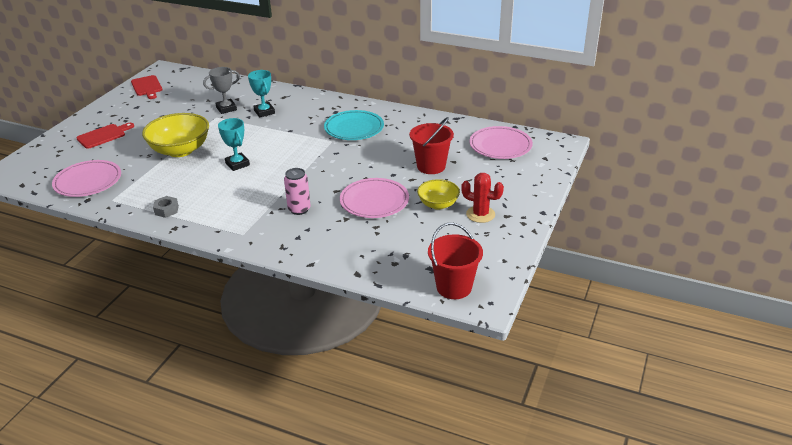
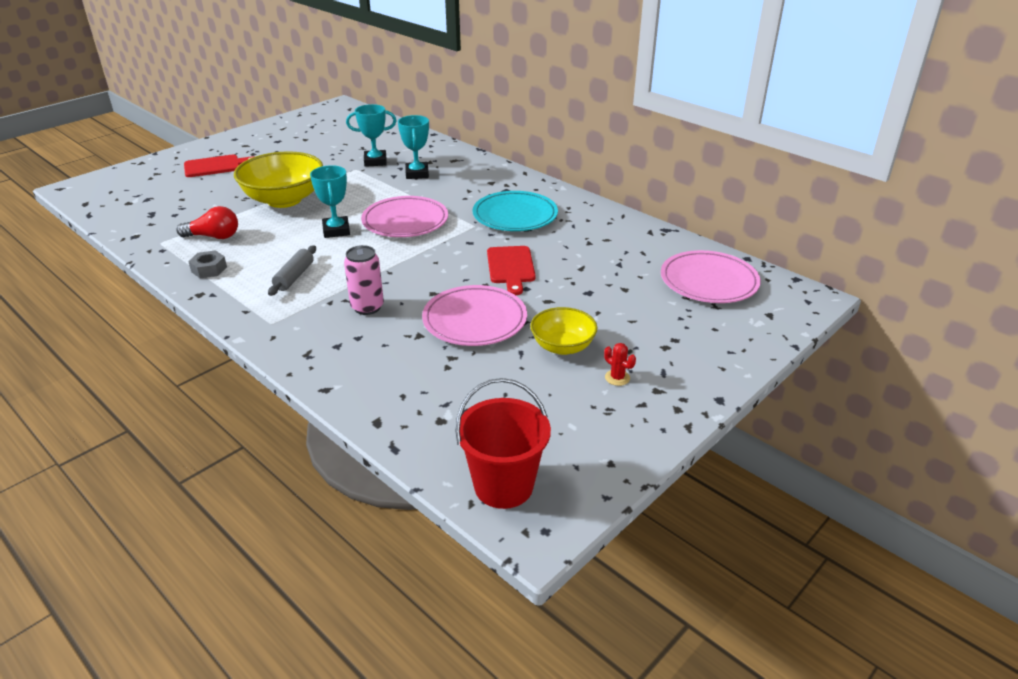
camera: 20 degrees right, 0 degrees up
pink plate [52,160,121,197] -> pink plate moved to [361,196,448,237]
red cutting board [131,75,162,99] -> red cutting board moved to [487,246,536,295]
grey trophy [203,67,240,114] -> turquoise trophy [346,104,397,167]
red bucket [409,117,454,174] -> none
red cactus [461,173,504,223] -> red cactus [604,343,636,386], size x0.54
none -> red light bulb [177,206,238,239]
none -> grey rolling pin [268,245,316,296]

